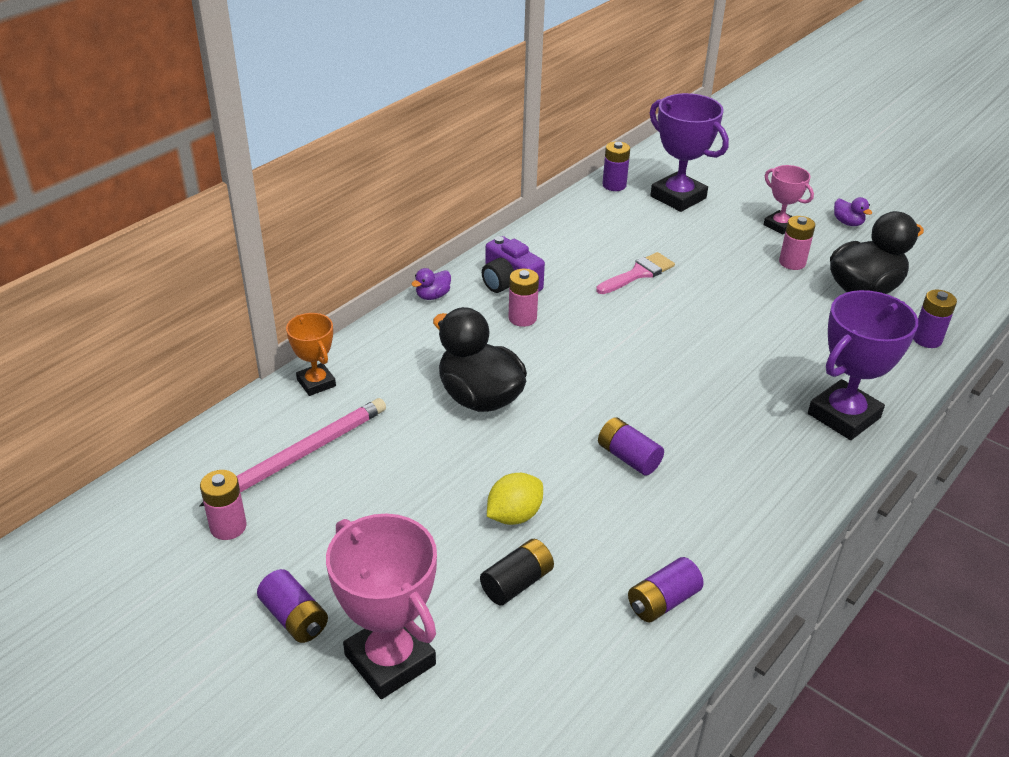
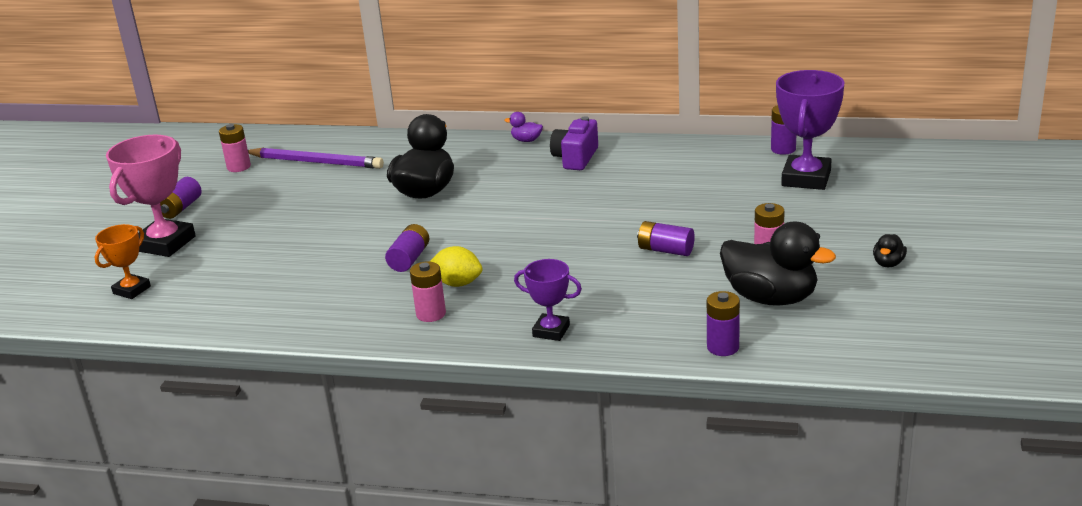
camera: 65 degrees right, 10 degrees down
pink pencil [199,398,386,507] -> purple pencil [248,148,384,169]
orange trophy [286,313,336,396] -> orange trophy moved to [95,224,151,299]
black battery [480,539,554,605] -> none
yellow lemon [487,473,543,525] -> yellow lemon moved to [430,246,483,287]
pink battery [509,269,539,327] -> pink battery moved to [410,261,446,322]
pink brush [596,252,675,294] -> none
purple battery [628,557,704,622] -> purple battery moved to [637,221,695,256]
pink trophy [764,165,814,235] -> none
purple trophy [808,290,918,440] -> purple trophy [514,259,582,341], size x0.58
purple duck [834,197,872,226] -> black duck [873,234,907,267]

